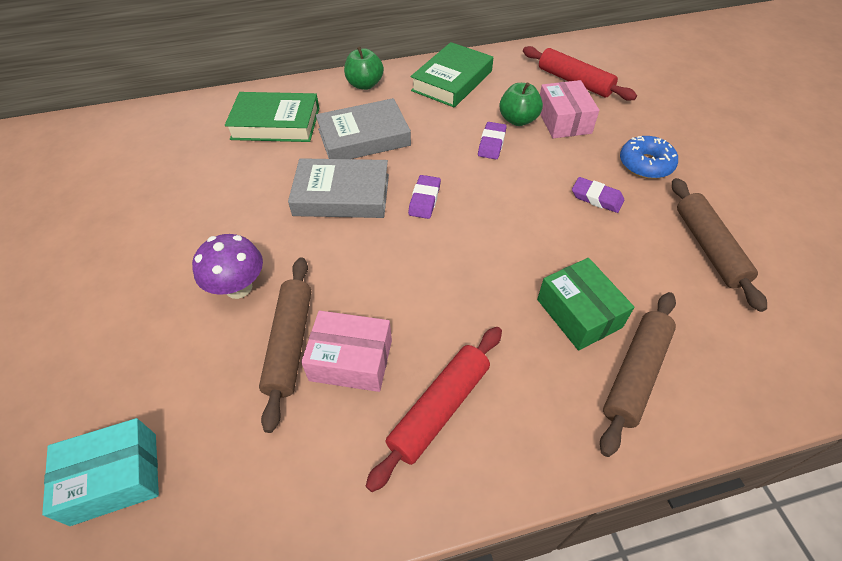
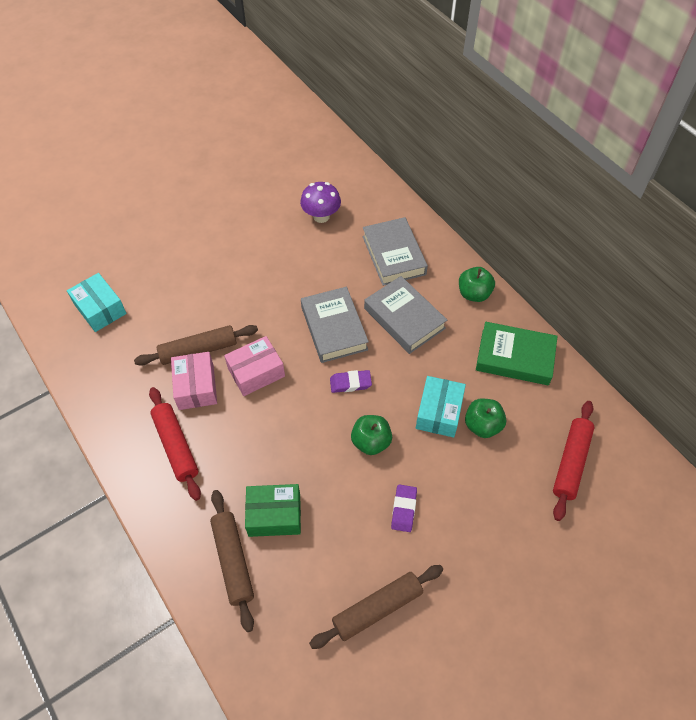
camera: 70 degrees right, 5 degrees up
purple mushroom [192,234,263,299] -> purple mushroom moved to [300,182,341,223]
green book [225,92,319,142] -> grey book [362,217,428,286]
red rolling pin [366,327,502,492] -> red rolling pin turned 45 degrees clockwise [149,387,201,501]
purple eraser [478,122,507,159] -> turquoise box [416,376,466,438]
green box [537,258,634,350] -> green box turned 45 degrees clockwise [245,484,301,537]
pink box [540,80,599,138] -> pink box moved to [224,336,285,396]
brown rolling pin [600,292,676,457] -> brown rolling pin turned 60 degrees clockwise [210,490,254,632]
blue donut [620,136,678,179] -> none
none -> green apple [351,415,392,455]

